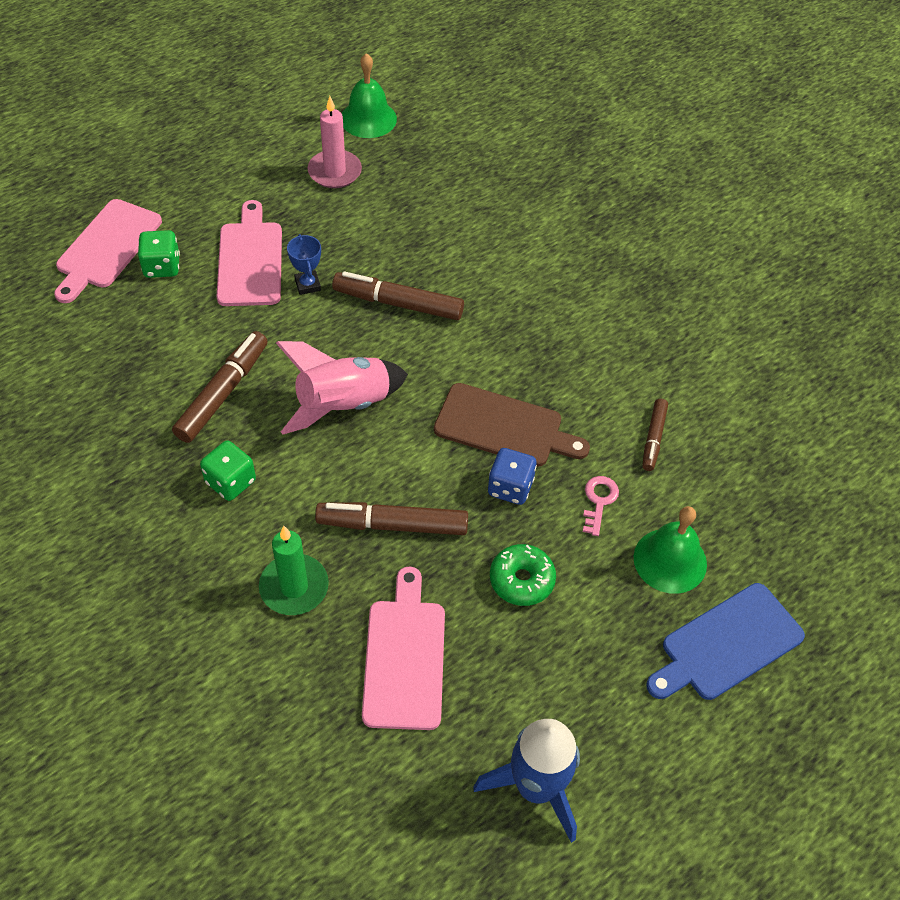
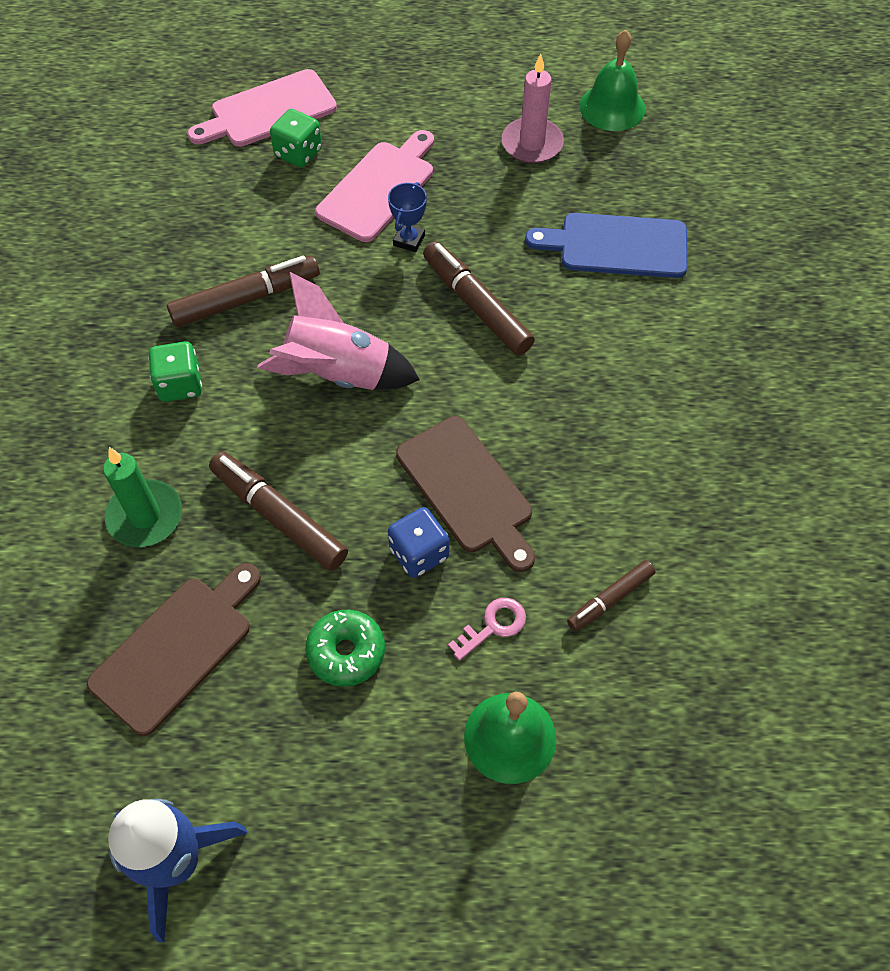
camera: 40 degrees right, 5 degrees up
pink cutting board [362,567,445,730] -> brown cutting board [87,563,261,736]
blue cutting board [646,583,805,700] -> blue cutting board moved to [525,213,688,278]

